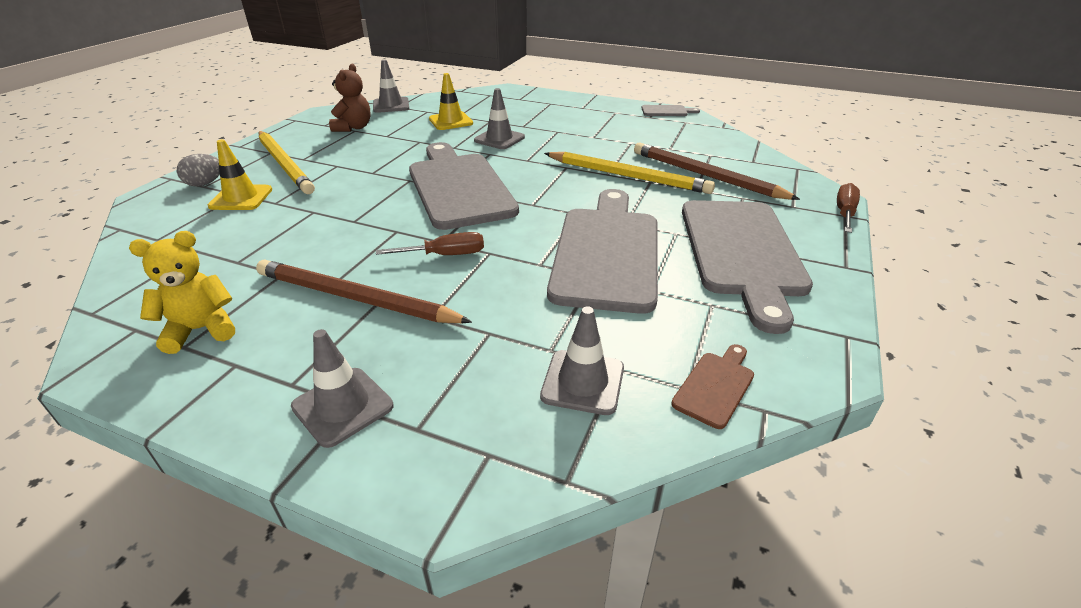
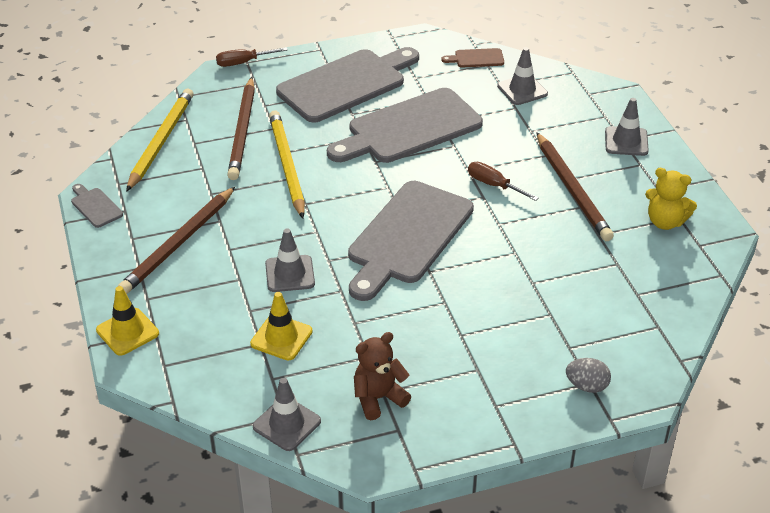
camera: 130 degrees left, 5 degrees up
yellow traffic cone [208,139,272,210] -> yellow traffic cone moved to [96,286,159,356]
yellow pencil [258,131,315,194] -> yellow pencil moved to [126,88,194,192]
none -> brown pencil [118,187,235,294]

